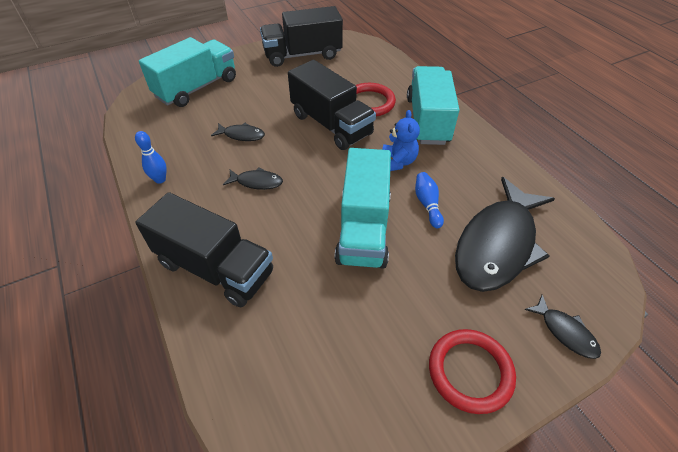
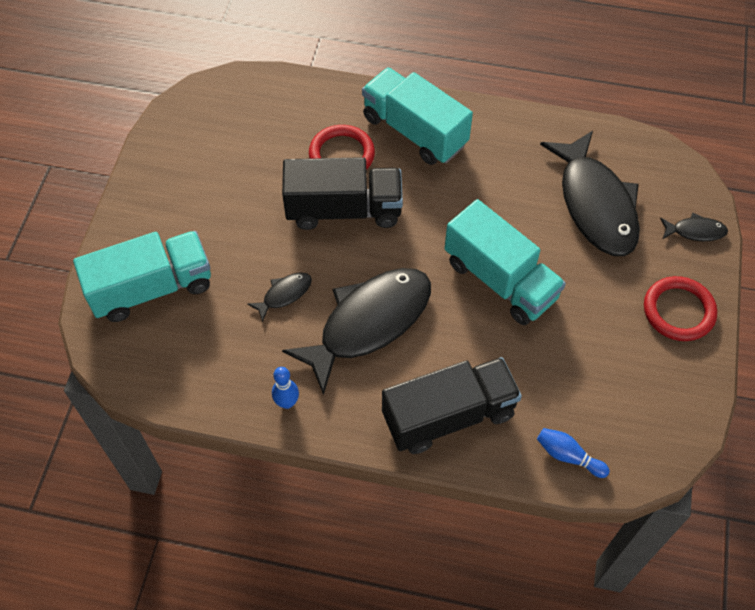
camera: 50 degrees left, 10 degrees up
turquoise truck [139,37,236,107] -> turquoise truck turned 75 degrees clockwise [73,231,211,322]
black fish [223,167,283,190] -> black fish [282,268,431,395], size x2.35
black truck [260,6,343,67] -> none
blue teddy bear [382,110,420,171] -> none
blue bowling pin [415,172,444,228] -> blue bowling pin moved to [537,428,610,478]

